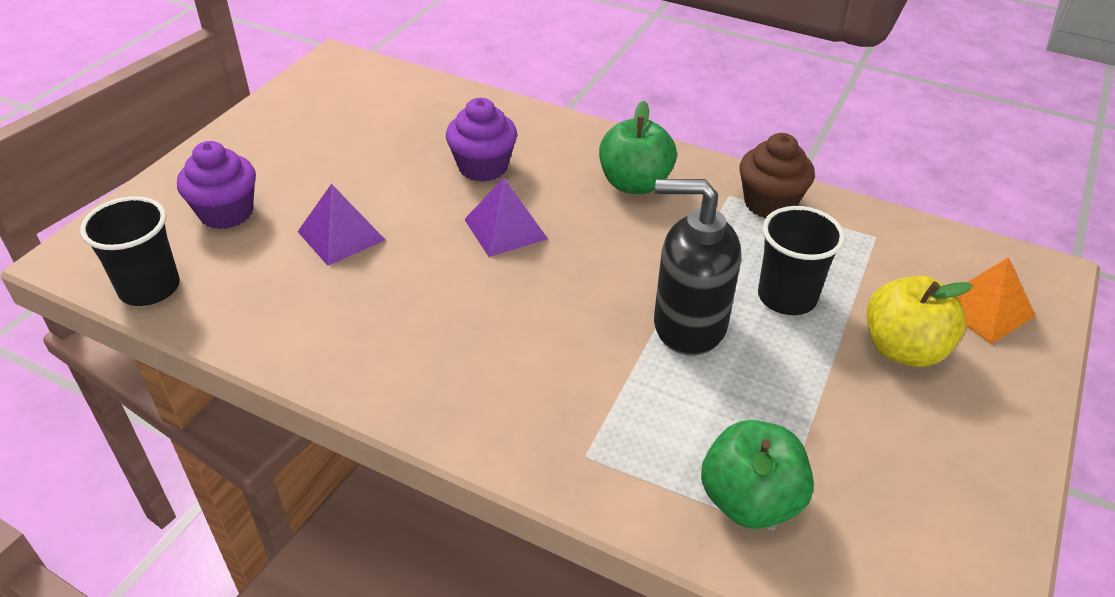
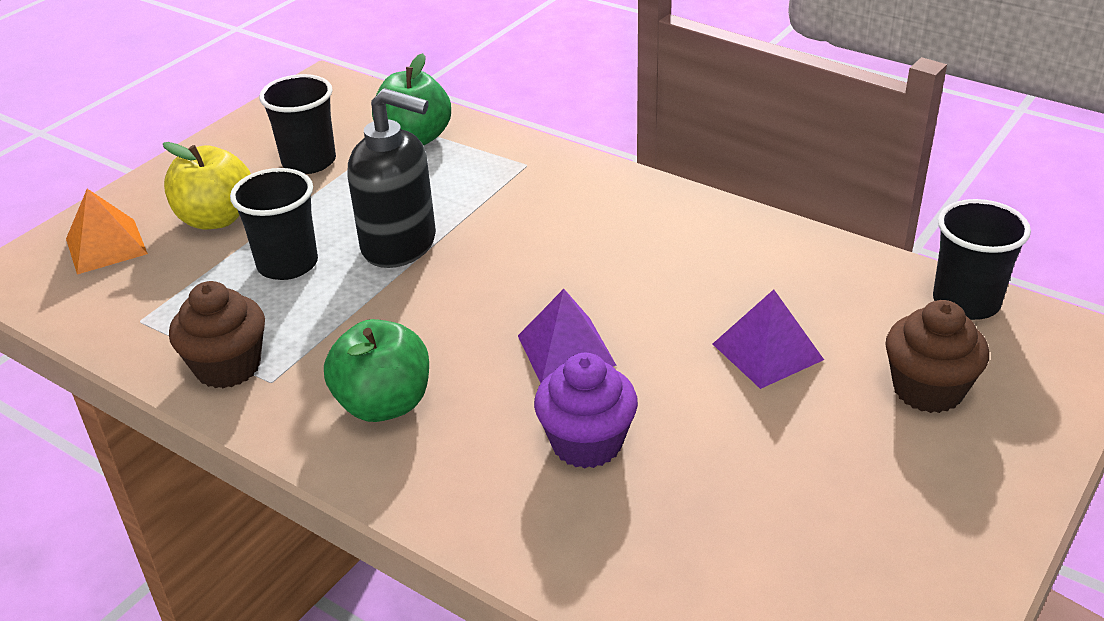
camera: 170 degrees left, 5 degrees down
purple cupcake [177,141,256,229] -> brown cupcake [885,300,989,413]
none -> black cup [259,74,336,174]

